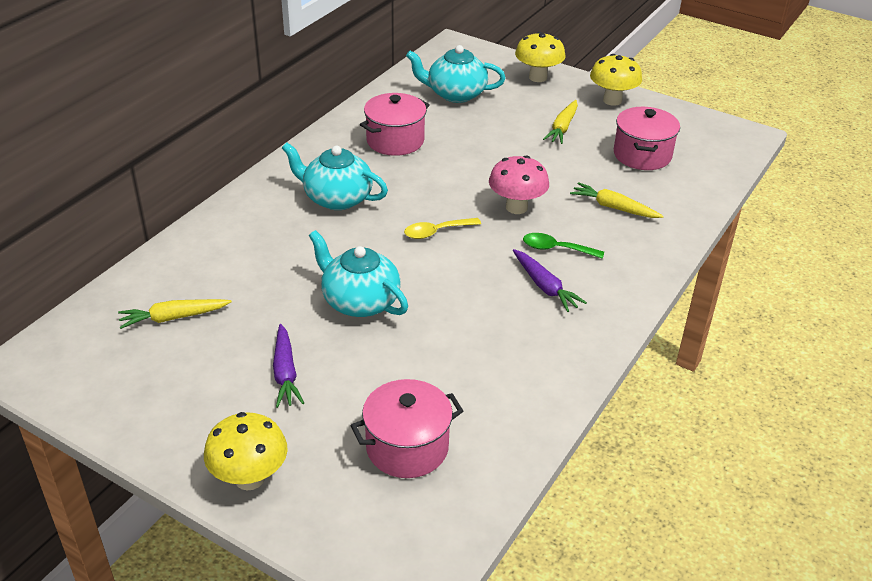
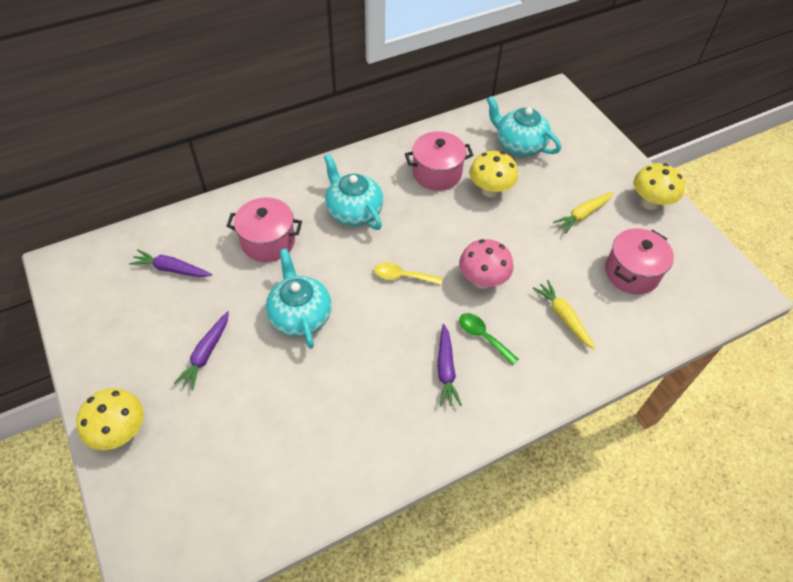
camera: 30 degrees right, 15 degrees up
yellow carrot [118,299,232,329] -> purple carrot [129,249,212,277]
pink pot [351,379,463,478] -> pink pot moved to [227,197,302,262]
yellow mushroom [515,32,565,82] -> yellow mushroom moved to [469,151,518,197]

